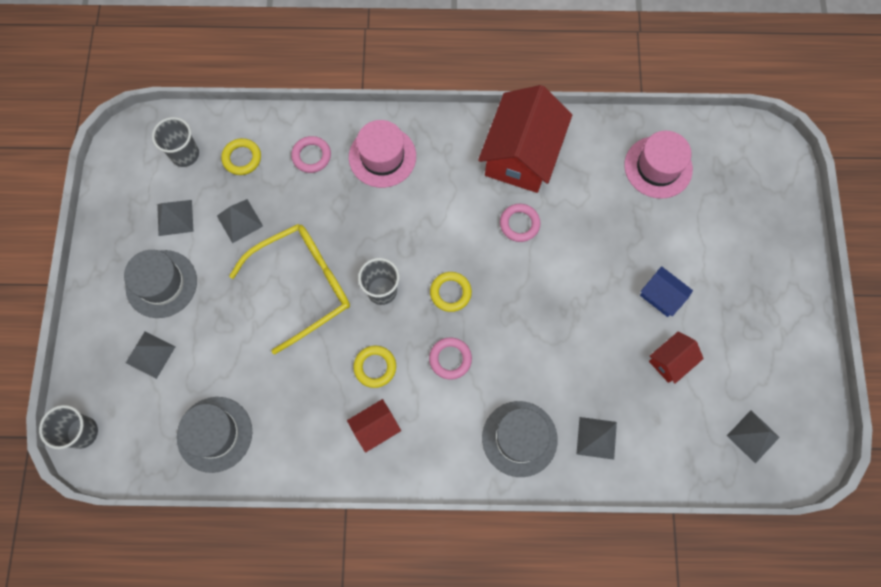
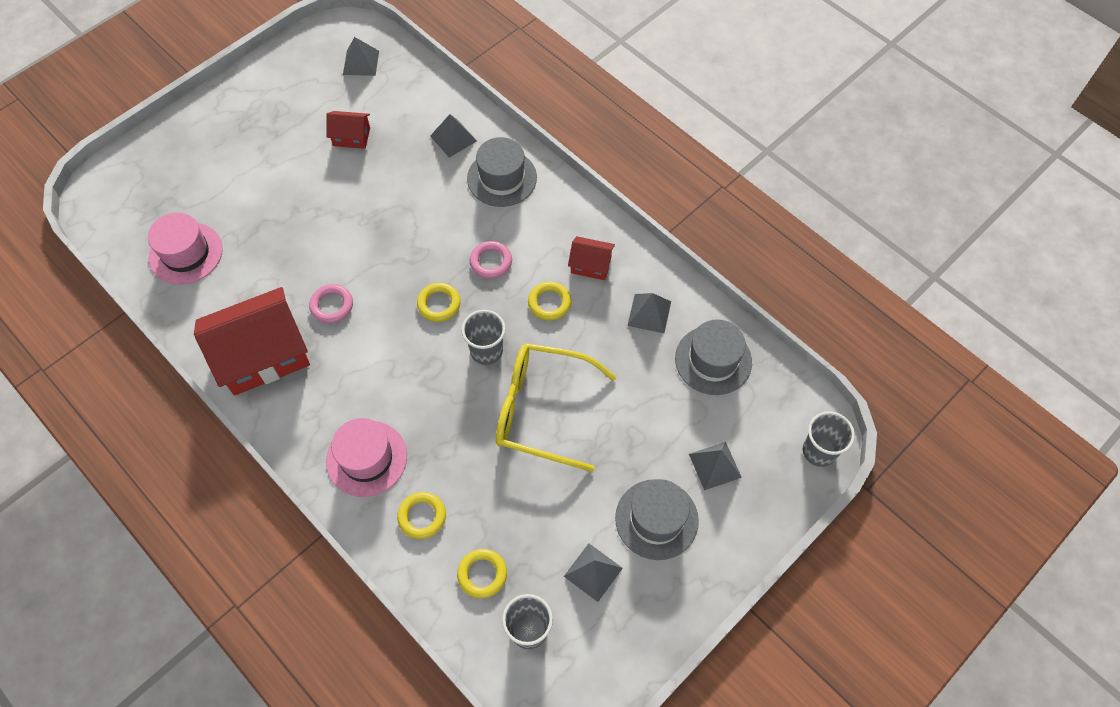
camera: 135 degrees left, 10 degrees down
grey pyramid [217,199,263,243] -> grey pyramid moved to [627,293,671,333]
pink ring [291,136,331,173] -> yellow ring [397,492,446,539]
blue house [640,266,693,317] -> none

